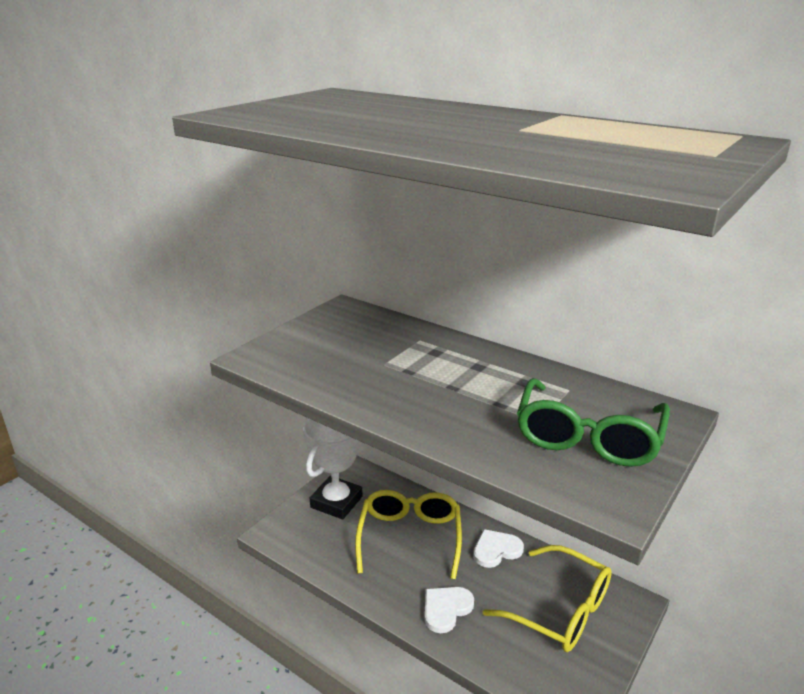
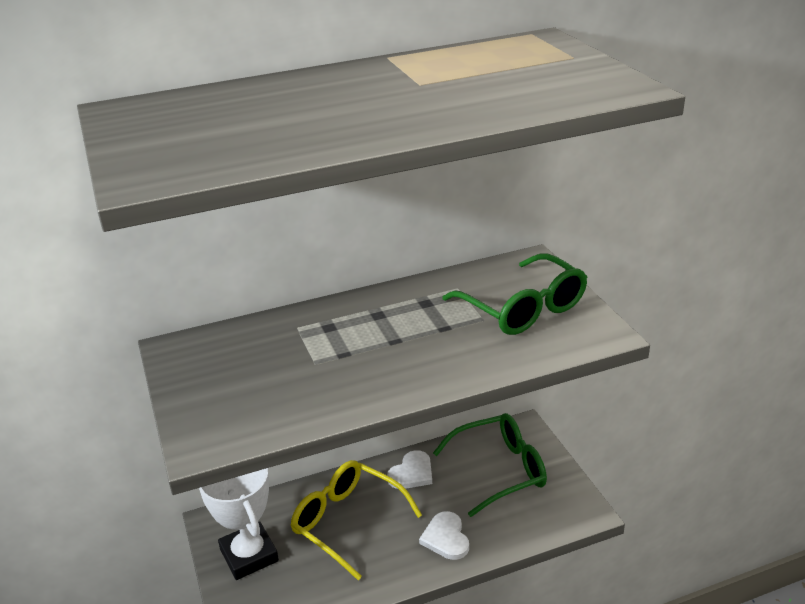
camera: 55 degrees left, 5 degrees up
white heart [473,529,524,568] -> white heart turned 150 degrees counterclockwise [387,450,432,489]
yellow glasses [482,545,612,652] -> green glasses [433,413,547,517]

